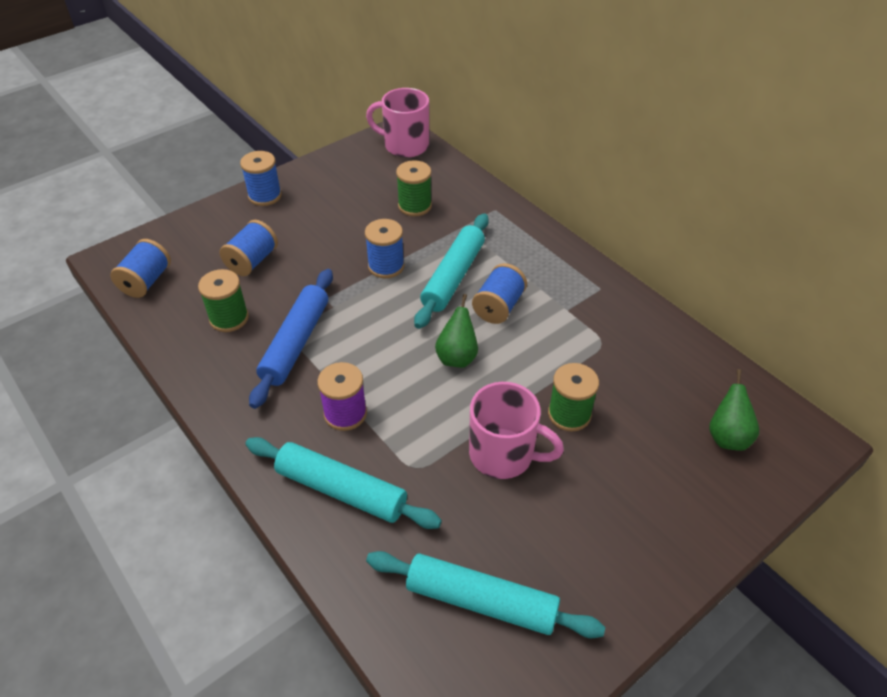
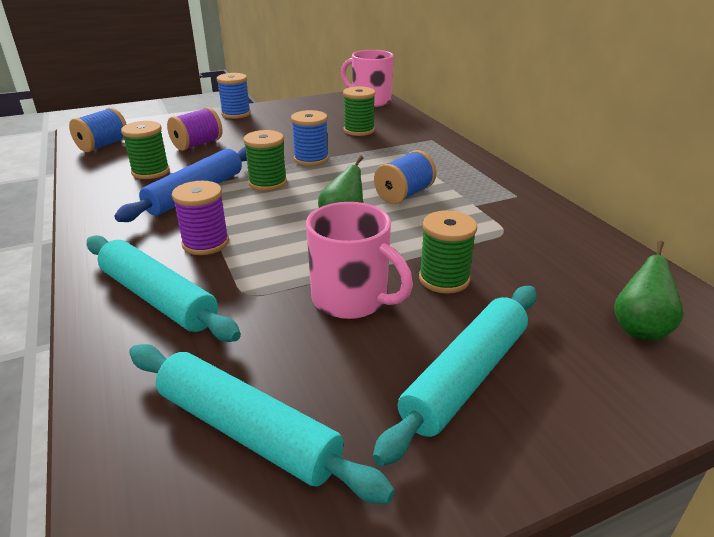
camera: 15 degrees right, 15 degrees down
blue spool [220,220,278,276] -> purple spool [167,107,222,151]
turquoise rolling pin [414,213,489,329] -> turquoise rolling pin moved to [373,286,537,466]
none -> green spool [243,130,287,191]

